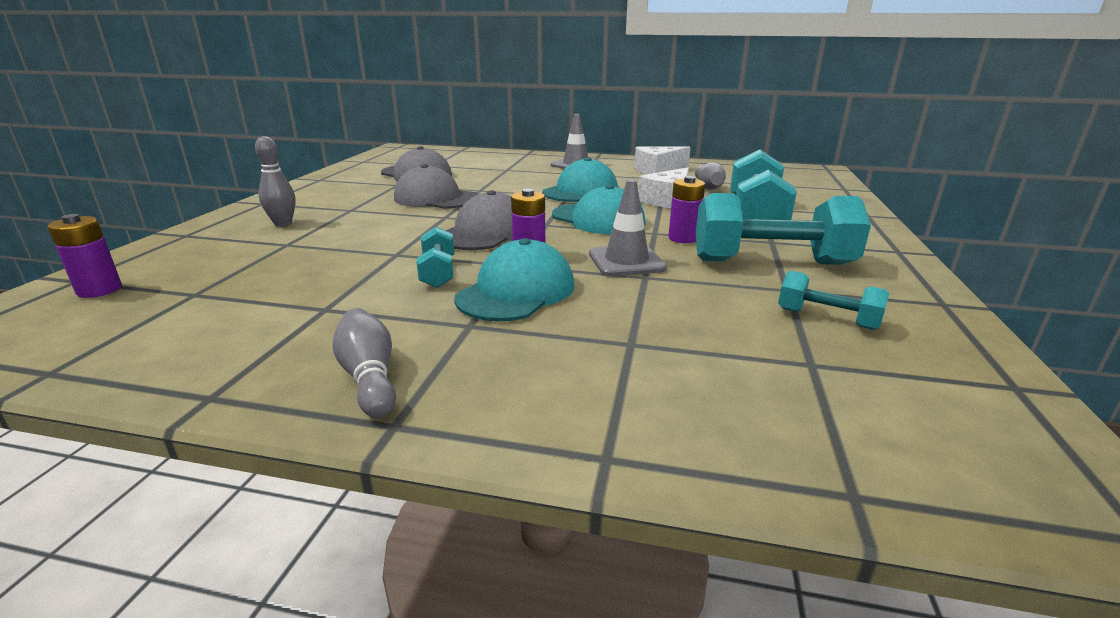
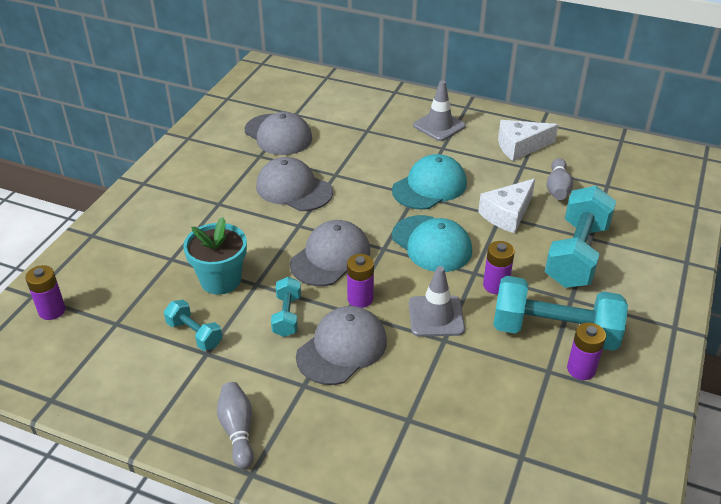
camera: 10 degrees right, 15 degrees up
grey bowling pin [255,136,296,226] -> none
turquoise cap [454,238,575,321] -> grey cap [296,306,387,385]
turquoise dumbbell [778,271,889,330] -> turquoise dumbbell moved to [164,300,222,351]
none -> turquoise flower pot [183,217,247,295]
none -> purple battery [567,323,606,380]

